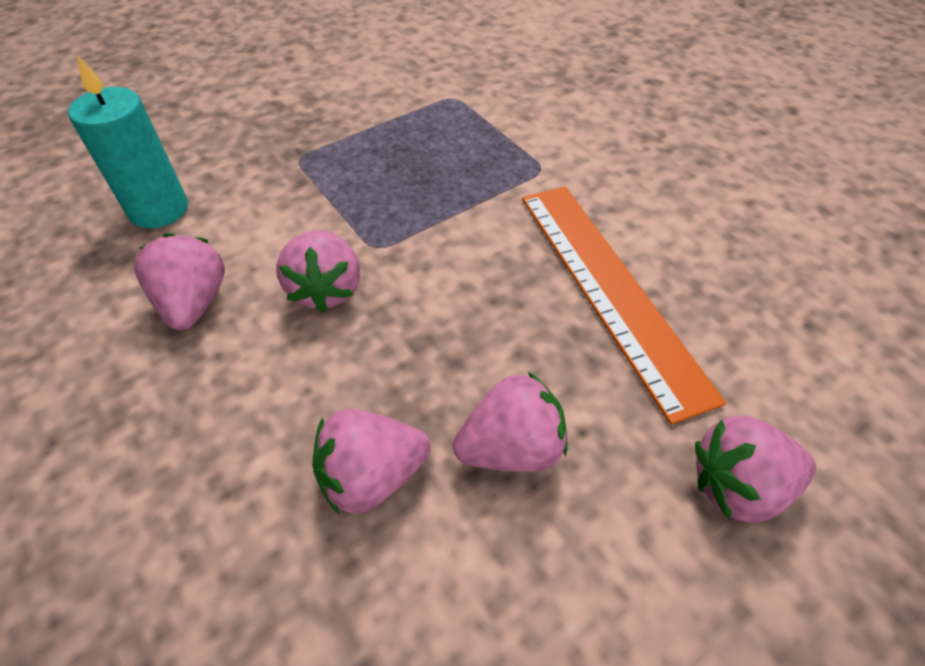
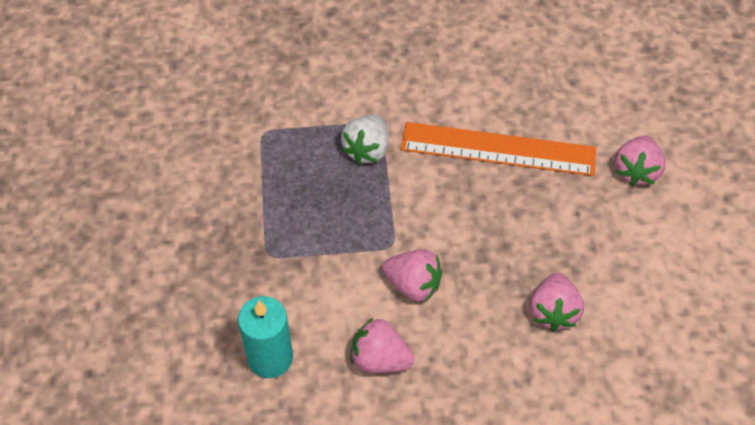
camera: 60 degrees left, 5 degrees up
pink strawberry [453,372,568,472] -> none
none -> white strawberry [341,115,388,164]

